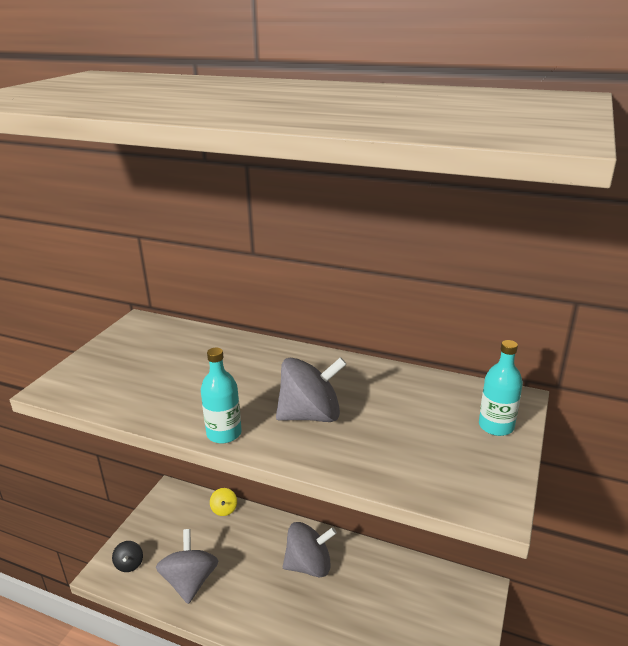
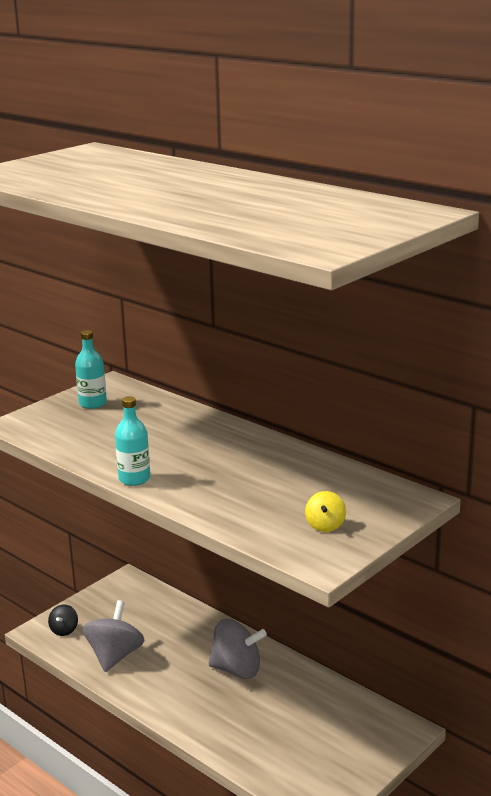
camera: 20 degrees right, 5 degrees down
yellow spinning top [210,488,237,516] -> yellow spinning top moved to [305,491,346,532]
grey spinning top [276,357,347,422] -> none
turquoise bottle [479,340,523,436] -> turquoise bottle moved to [75,330,107,409]

